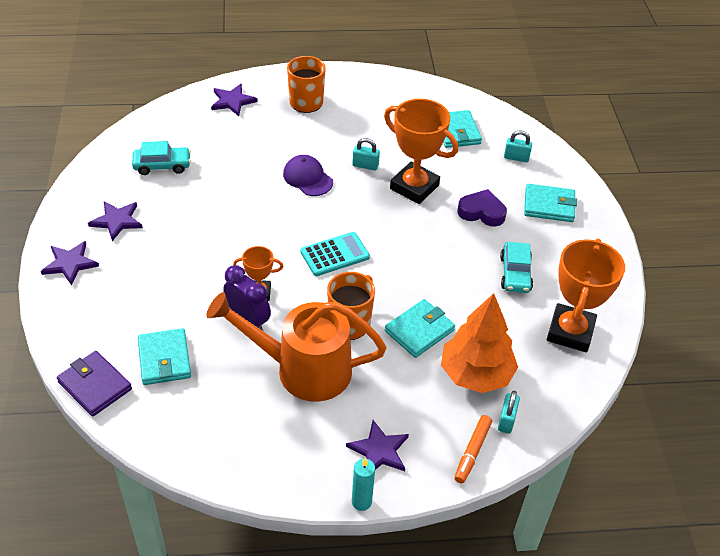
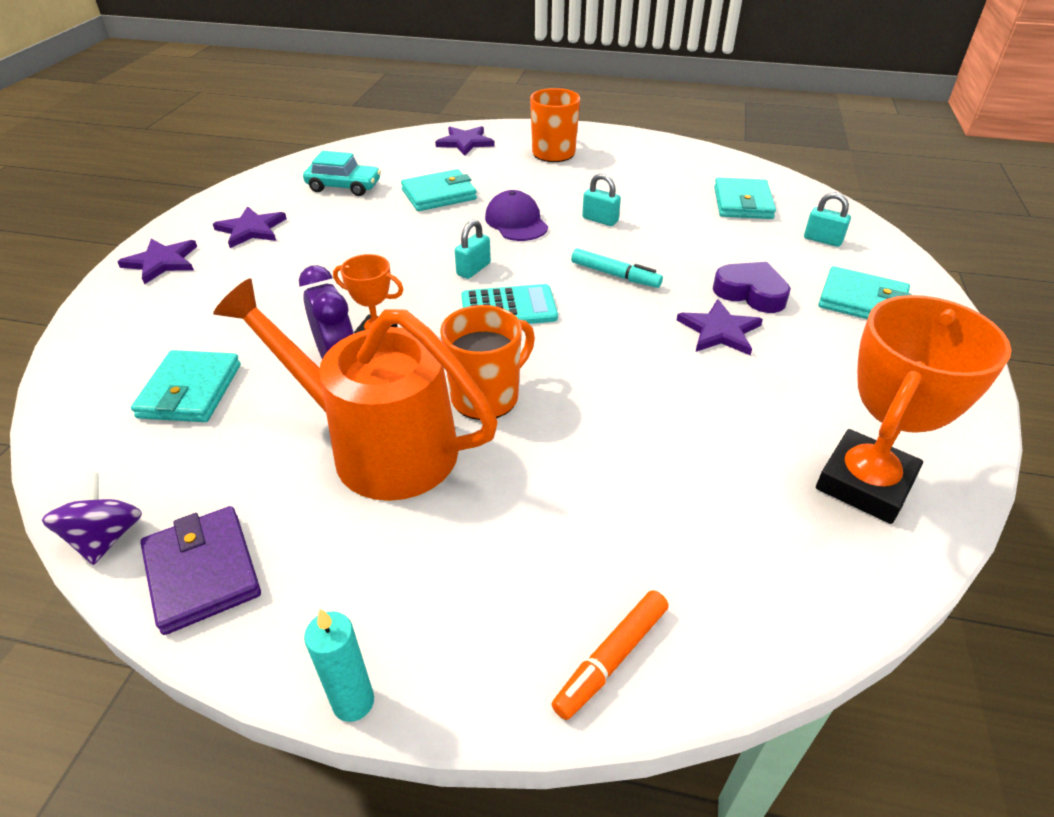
camera: 20 degrees right, 5 degrees down
purple wallet [57,351,132,417] -> purple wallet moved to [140,506,261,635]
purple star [346,420,409,471] -> purple star moved to [677,299,763,355]
orange trophy [384,99,458,204] -> none
turquoise wallet [385,299,455,358] -> turquoise wallet moved to [401,169,477,211]
orange tree [441,293,518,393] -> none
turquoise padlock [498,391,520,434] -> turquoise padlock moved to [455,219,491,279]
turquoise car [500,242,533,293] -> none
none -> purple spinning top [42,473,142,565]
none -> turquoise marker [571,248,663,288]

